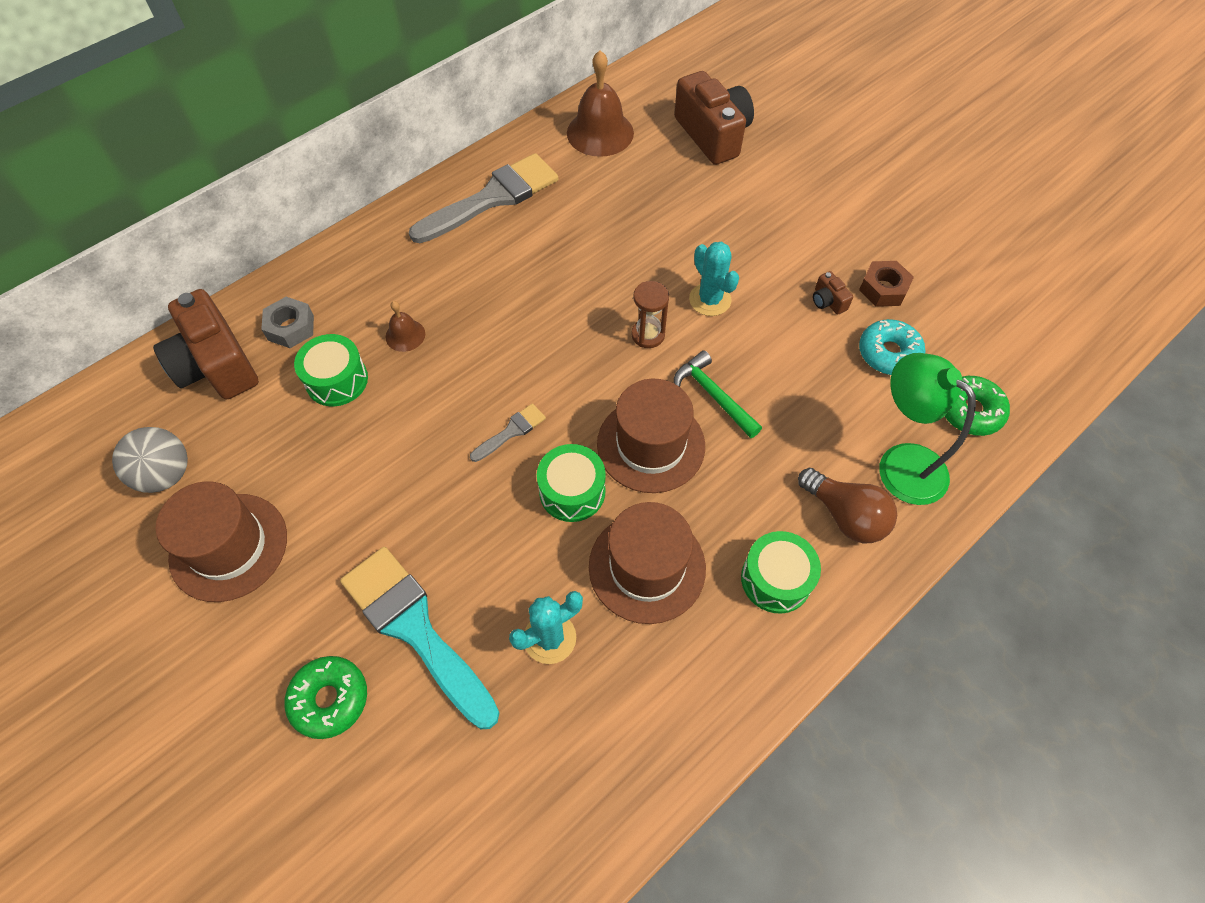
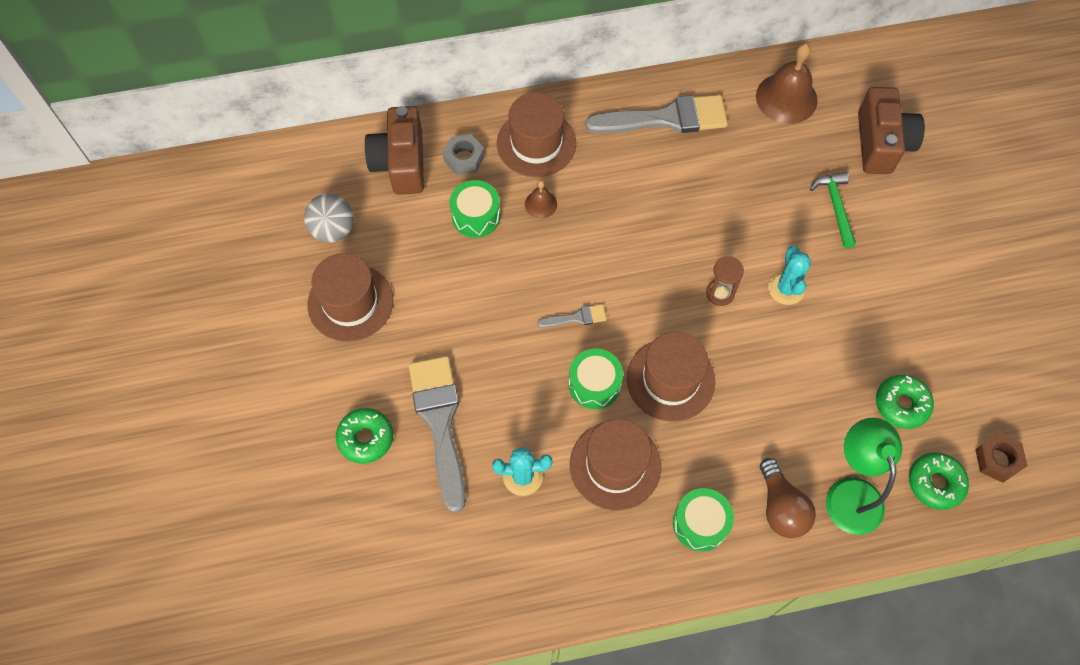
camera: 30 degrees right, 5 degrees up
turquoise brush [340,547,499,729] -> grey brush [409,356,466,513]
green hammer [674,350,762,438] -> green hammer moved to [810,172,856,248]
brown camera [813,271,853,315] -> none
brown nut [859,261,914,307] -> brown nut moved to [975,433,1028,483]
turquoise donut [859,319,926,375] -> green donut [876,375,934,429]
none -> brown hat [497,92,576,177]

